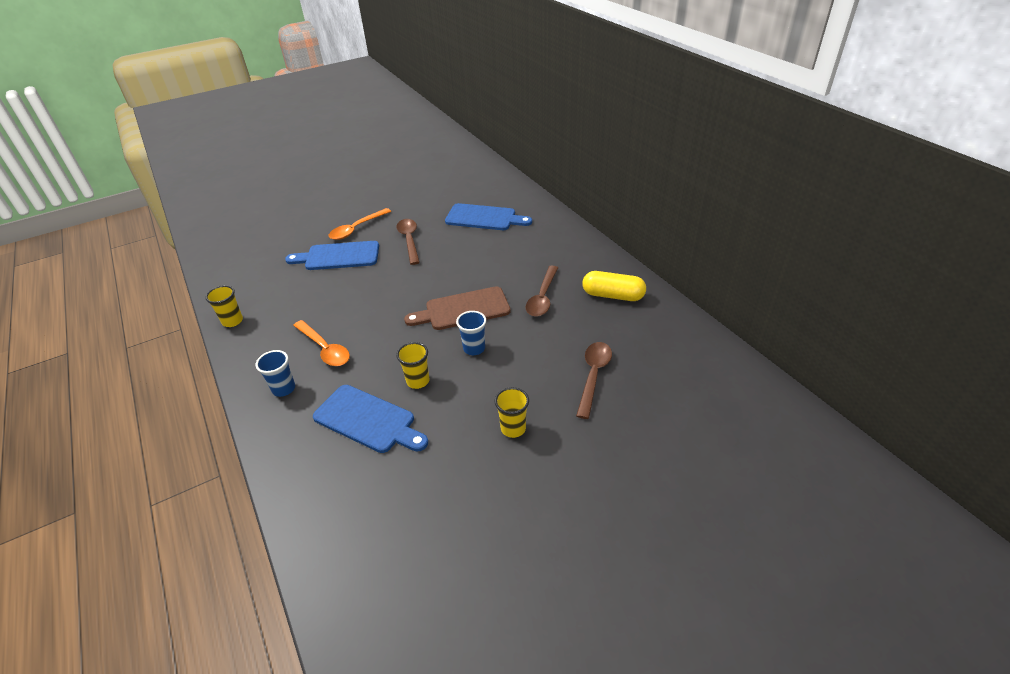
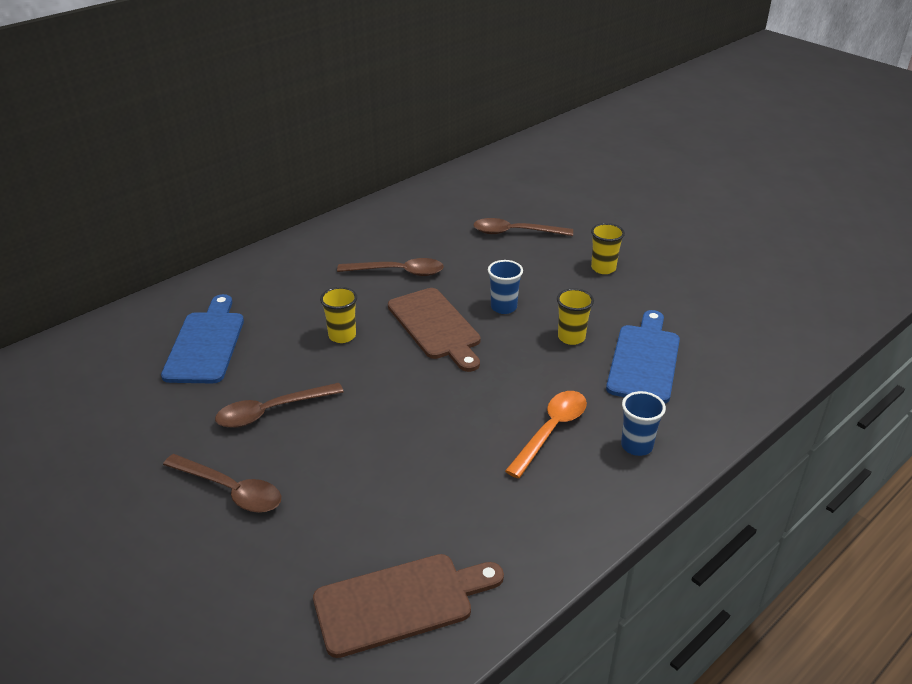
camera: 105 degrees left, 5 degrees down
yellow cup [205,285,243,327] -> yellow cup moved to [320,287,357,343]
blue cutting board [285,241,379,270] -> none
orange spoon [329,208,391,240] -> brown spoon [163,454,281,513]
yellow capsule [582,271,646,301] -> none
none -> brown cutting board [313,554,504,658]

